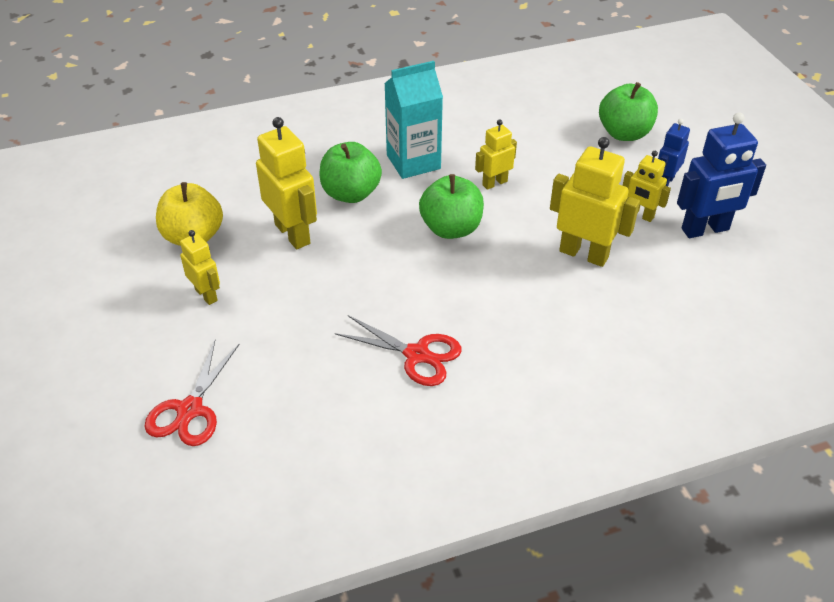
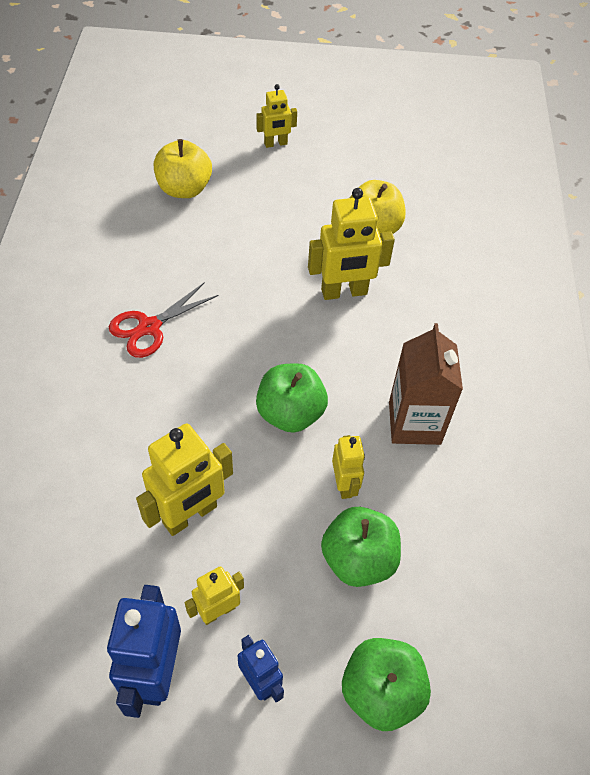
camera: 110 degrees right, 10 degrees up
red scissors [144,341,240,446] -> yellow apple [154,139,212,198]
yellow robot [180,230,220,305] -> yellow robot moved to [256,84,297,148]
green apple [320,142,382,203] -> green apple moved to [321,507,401,587]
turquoise carton [384,61,443,179] -> brown carton [389,323,463,445]

